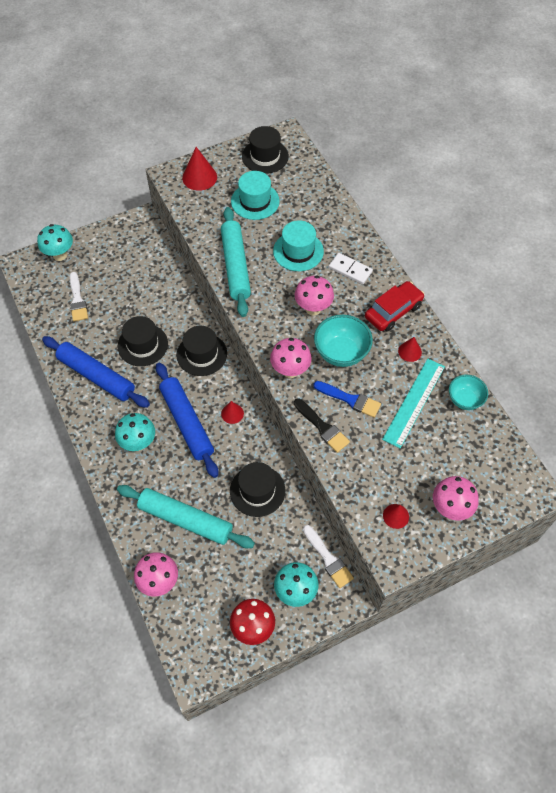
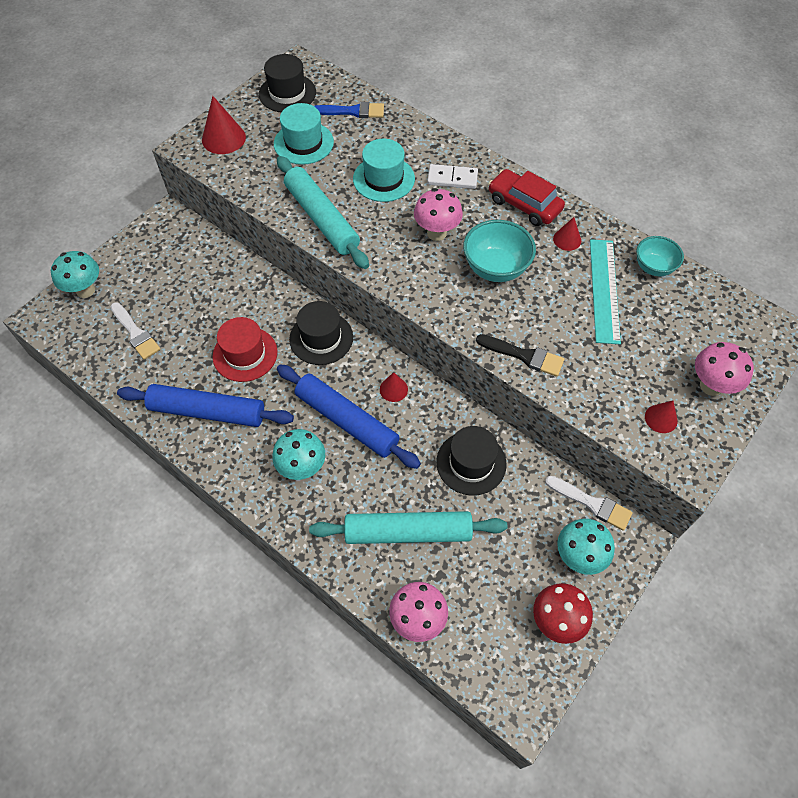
camera: 25 degrees left, 0 degrees up
black hat [117,316,168,366] -> red hat [212,317,278,382]
pink mushroom [270,338,312,378] -> none
blue brush [313,381,381,418] -> blue brush moved to [314,102,384,118]
red car [365,281,425,332] -> red car turned 75 degrees counterclockwise [488,169,565,226]

